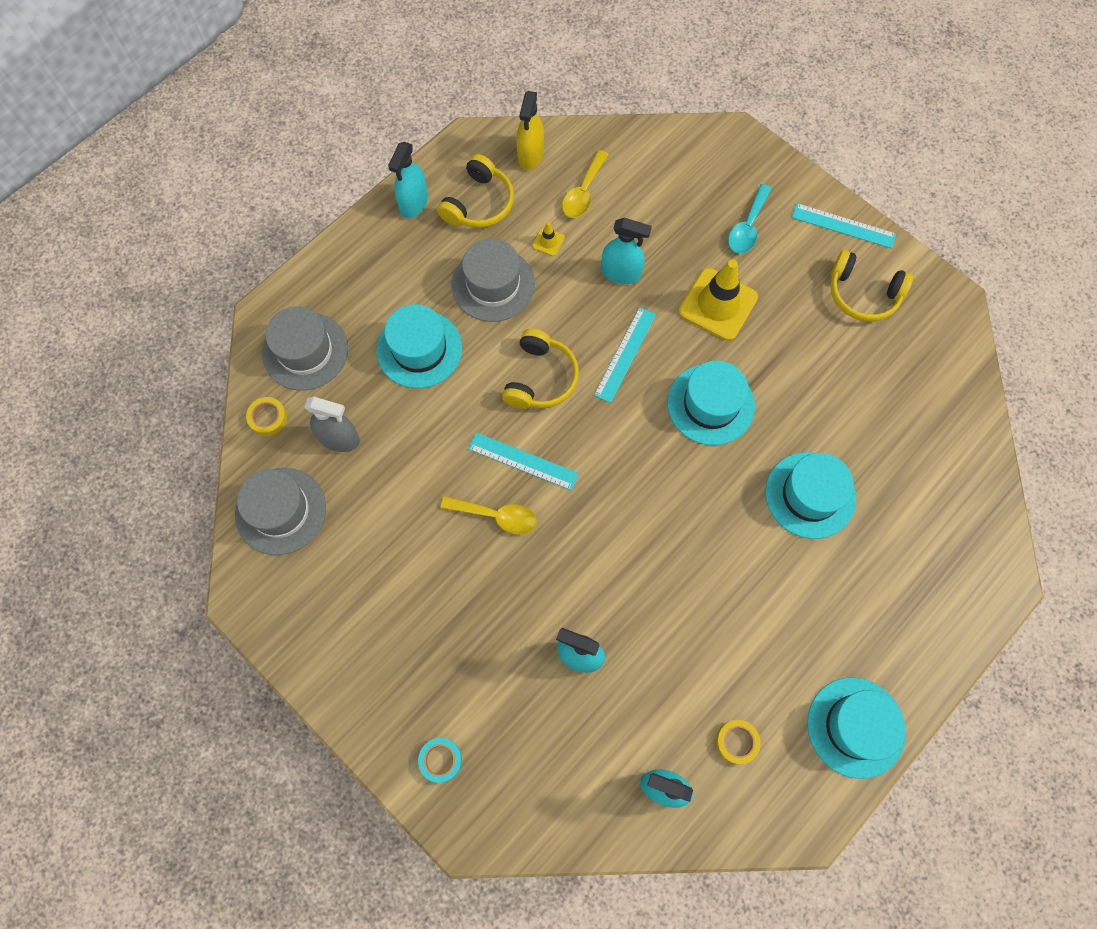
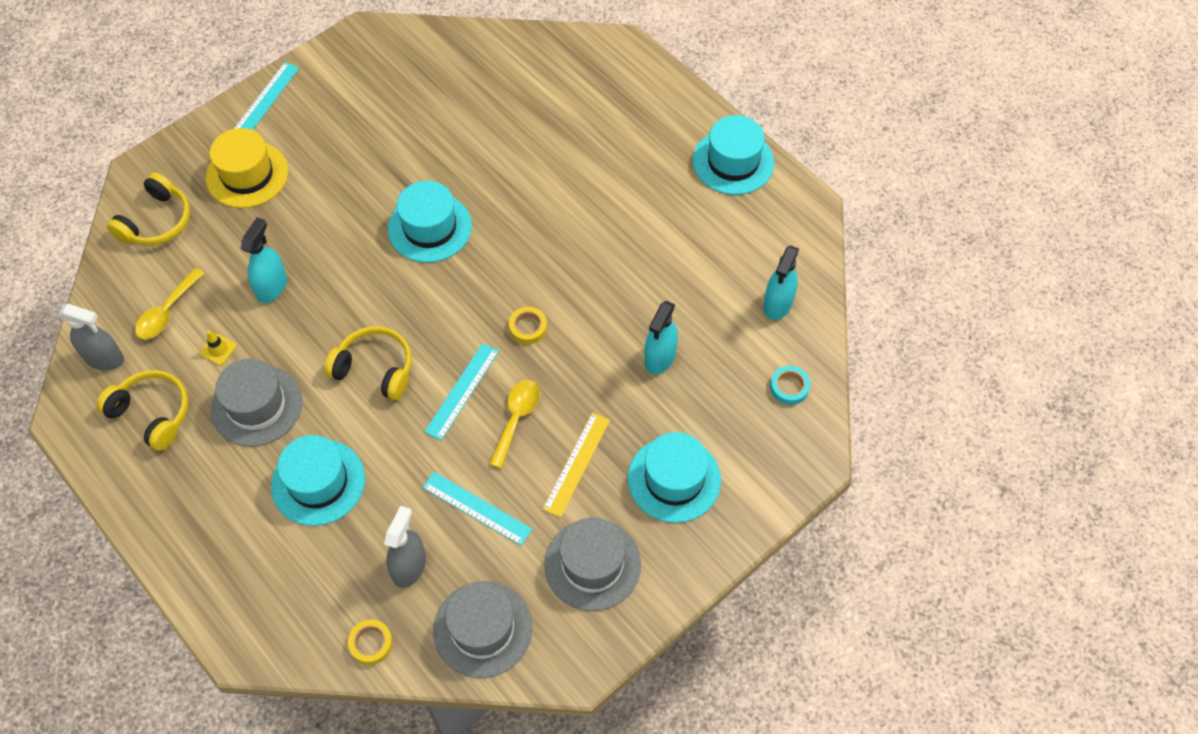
camera: 85 degrees left, 10 degrees down
grey hat [262,306,348,390] -> grey hat moved to [544,517,641,611]
turquoise spray bottle [388,142,428,218] -> none
turquoise tape [418,738,462,783] -> turquoise tape moved to [770,366,810,405]
yellow spray bottle [516,91,544,170] -> grey spray bottle [58,303,124,371]
yellow spoon [562,150,609,218] -> yellow spoon turned 90 degrees clockwise [135,268,205,339]
turquoise ruler [594,307,656,403] -> turquoise ruler moved to [422,472,532,546]
yellow traffic cone [679,259,758,341] -> none
yellow tape [716,720,761,764] -> yellow tape moved to [509,307,547,344]
turquoise spoon [728,184,772,254] -> yellow hat [206,128,288,208]
turquoise hat [765,452,856,539] -> turquoise hat moved to [628,432,721,523]
yellow headphones [830,250,913,322] -> yellow headphones moved to [107,173,190,246]
none -> yellow ruler [543,412,610,518]

